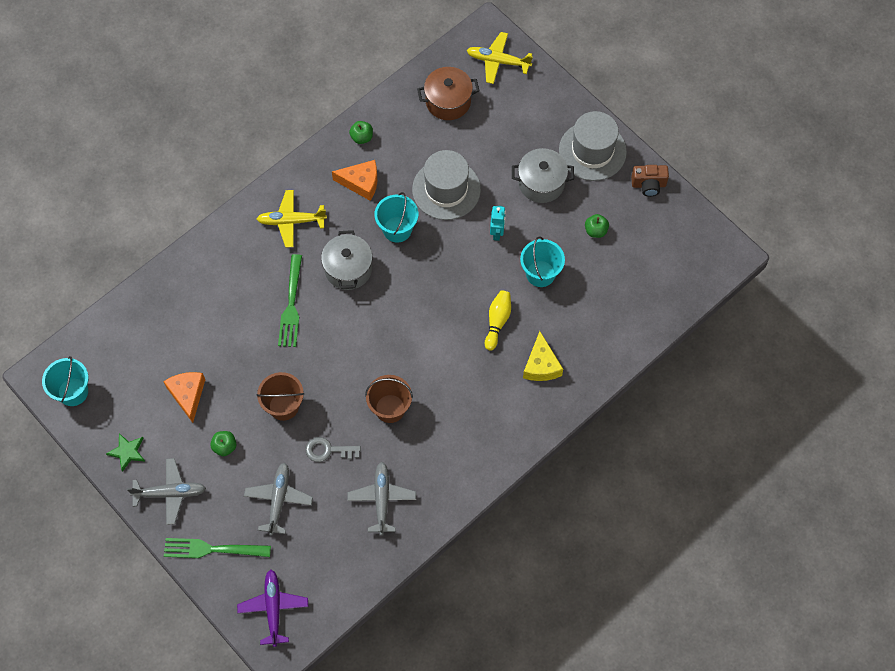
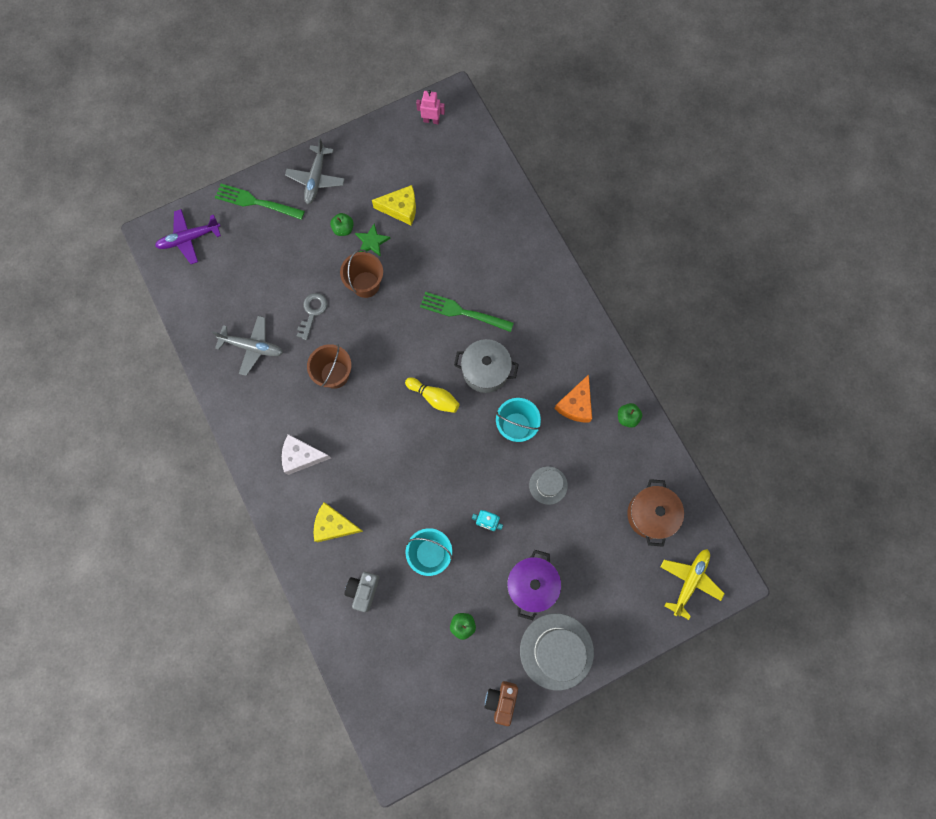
camera: 105 degrees right, 10 degrees up
turquoise bucket [42,356,89,406] -> pink robot [416,90,445,124]
green star [106,433,145,472] -> green star moved to [355,224,390,257]
orange cheese [163,372,205,423] -> yellow cheese [372,185,416,225]
green fork [164,538,271,558] -> green fork turned 90 degrees counterclockwise [215,184,305,220]
purple plane [237,570,308,647] -> purple plane turned 150 degrees clockwise [155,209,221,264]
grey plane [244,463,313,536] -> none
yellow plane [257,190,327,247] -> none
grey hat [412,150,481,220] -> grey hat [529,466,568,505], size x0.55
yellow bowling pin [485,290,511,351] -> yellow bowling pin moved to [405,377,460,413]
grey pot [512,148,574,203] -> purple pot [507,550,561,620]
none -> white cheese [282,434,331,475]
none -> grey camera [345,572,379,612]

